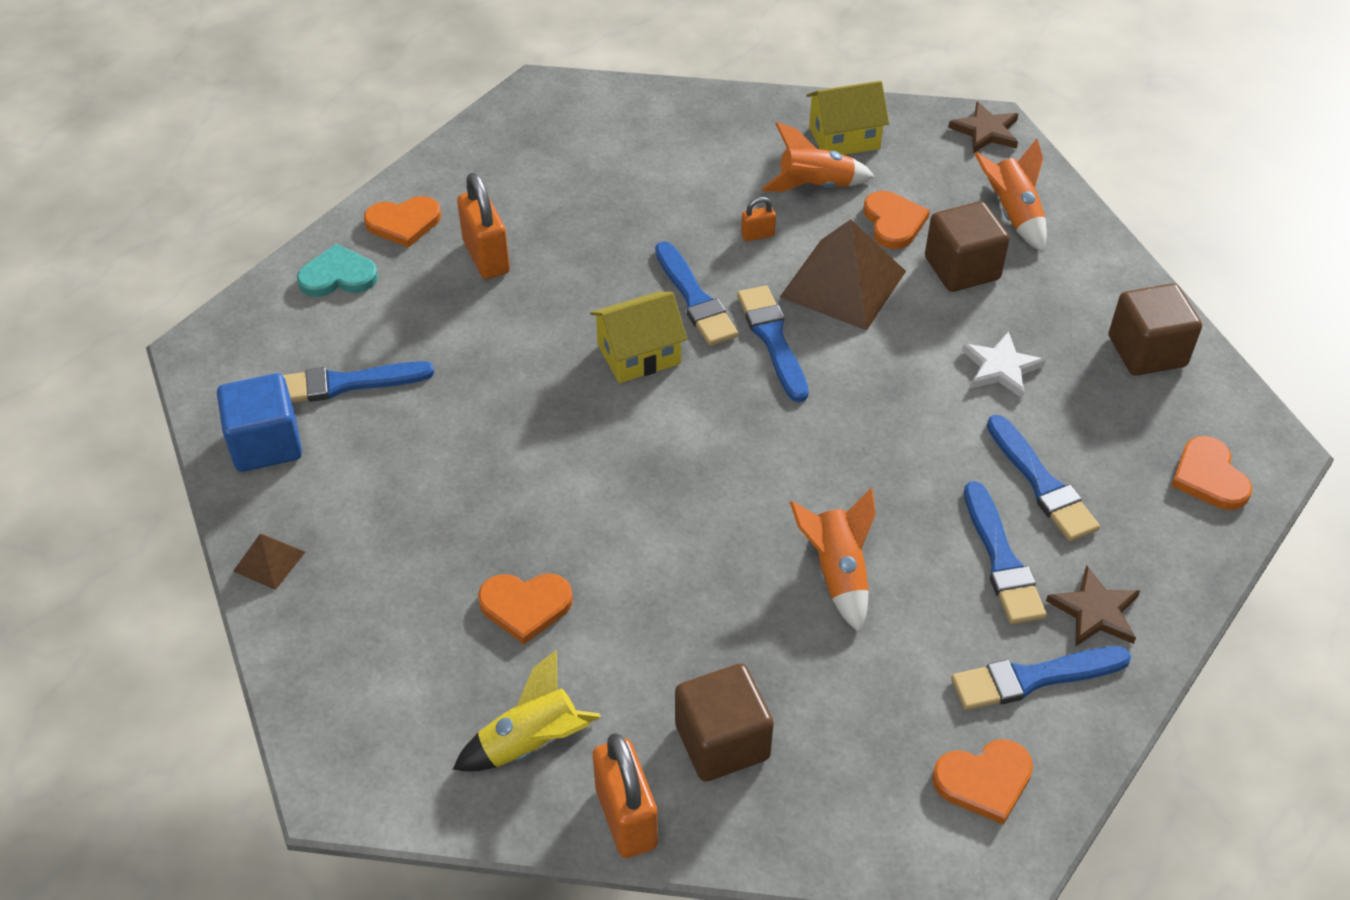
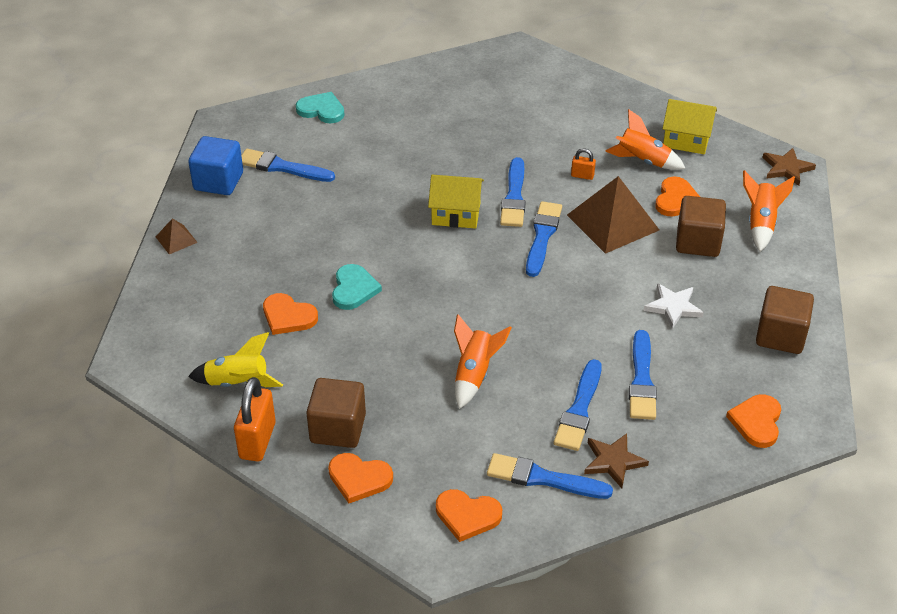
camera: 30 degrees right, 5 degrees down
orange heart [364,196,441,248] -> orange heart moved to [328,453,393,503]
orange padlock [457,173,510,279] -> none
none -> turquoise heart [332,264,382,310]

